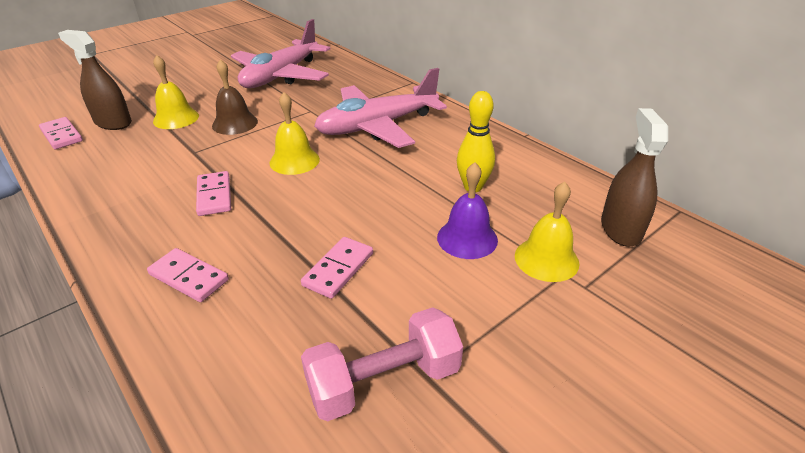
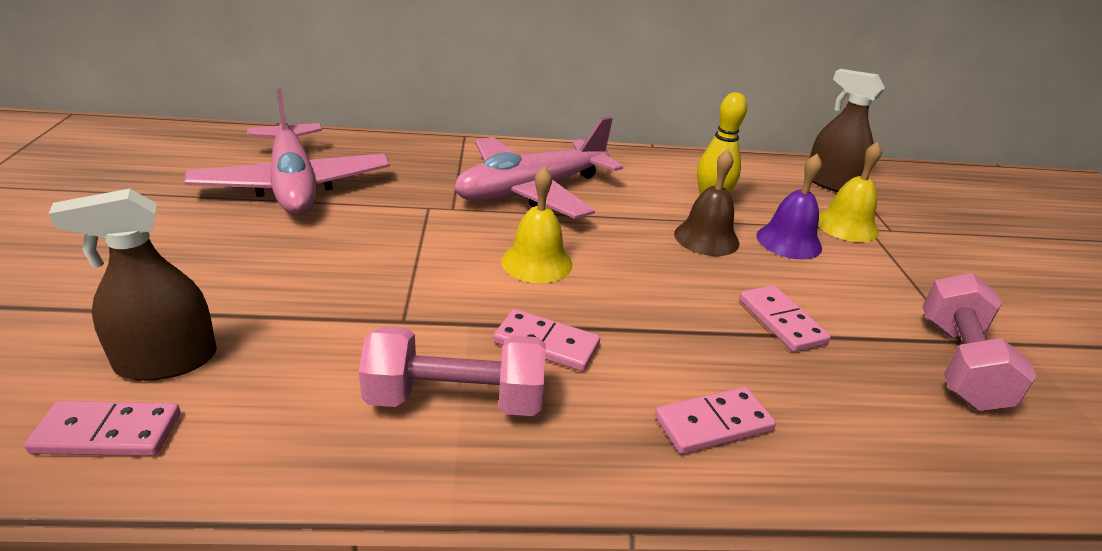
camera: 55 degrees left, 5 degrees down
yellow bell [153,55,199,129] -> none
brown bell [212,59,258,135] -> brown bell moved to [674,149,739,256]
pink plane [314,68,447,148] -> pink plane turned 45 degrees clockwise [454,117,623,219]
none -> pink dumbbell [359,326,546,416]

